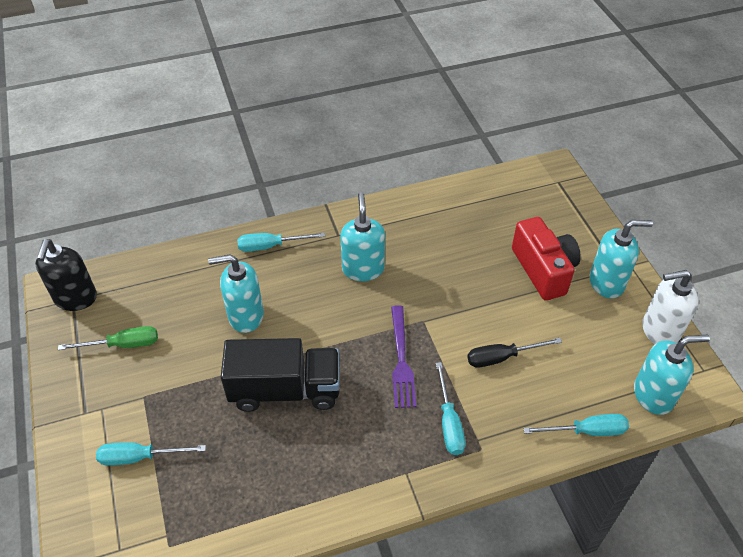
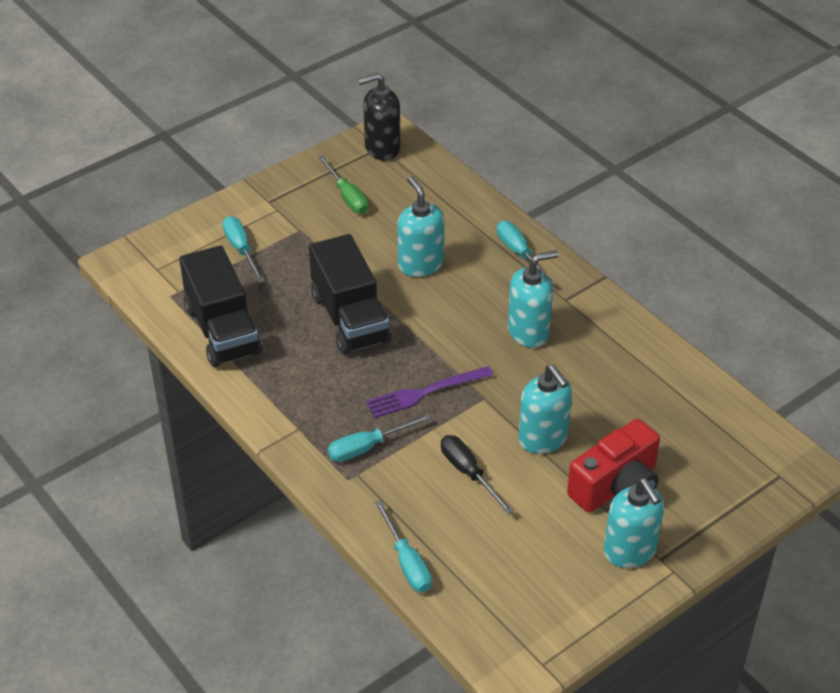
camera: 70 degrees right, 5 degrees down
turquoise soap dispenser [634,335,710,415] -> turquoise soap dispenser moved to [518,364,572,454]
white soap dispenser [642,270,698,344] -> none
none -> black truck [179,245,262,367]

